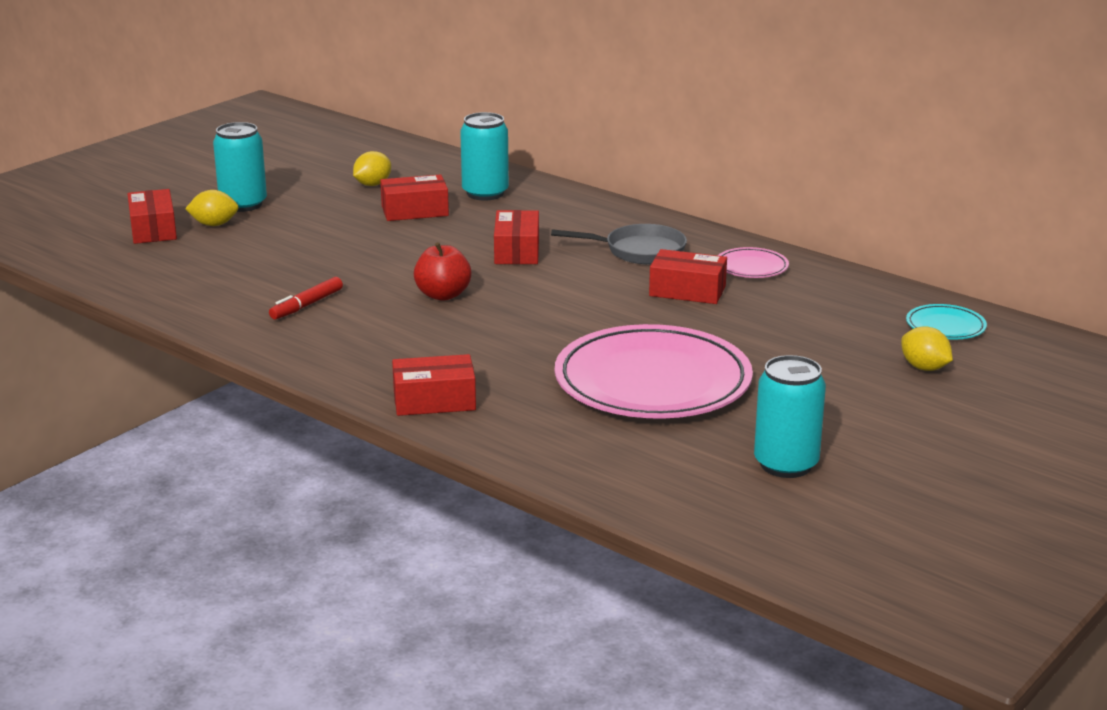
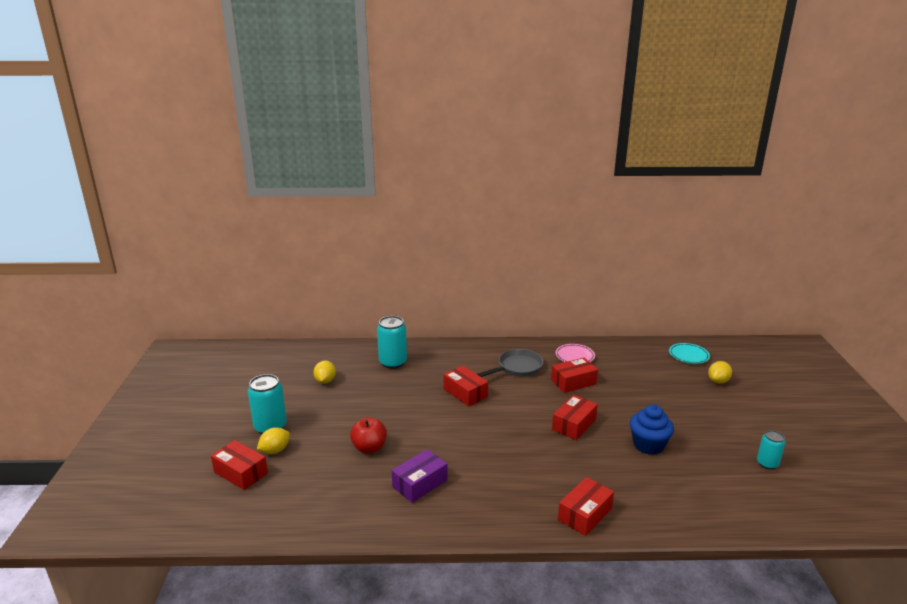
camera: 40 degrees left, 0 degrees up
red marker [269,277,343,319] -> purple box [392,449,447,503]
red box [380,174,449,221] -> red box moved to [552,395,598,440]
red apple [414,242,471,301] -> red apple moved to [350,417,387,453]
pink plate [555,324,753,419] -> blue cupcake [630,405,674,455]
turquoise can [754,355,826,478] -> turquoise can [757,430,785,470], size x0.60
yellow lemon [901,326,953,371] -> yellow lemon turned 60 degrees counterclockwise [708,361,732,384]

